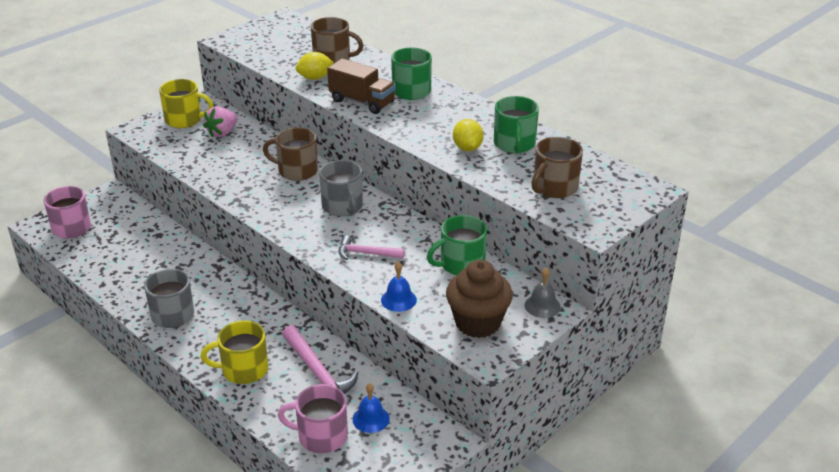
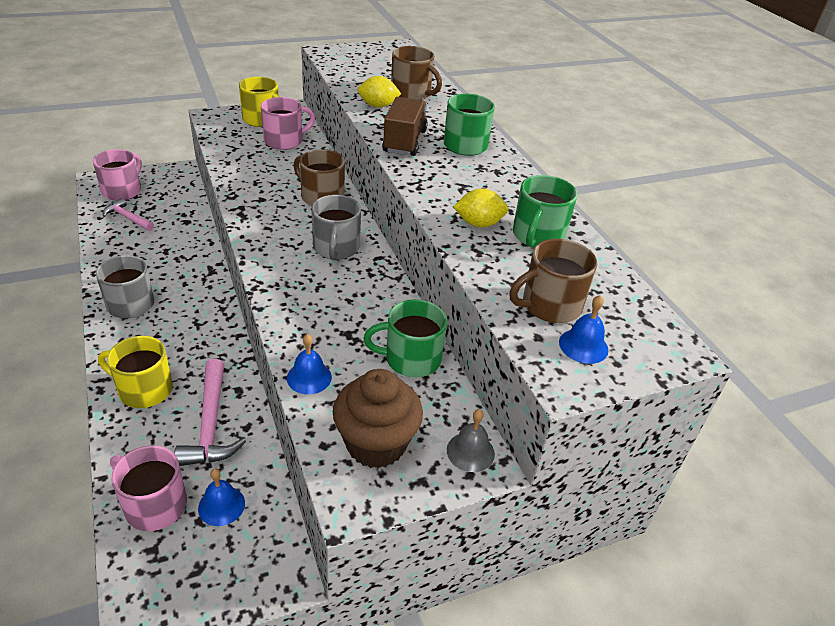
camera: 20 degrees right, 5 degrees up
pink strawberry [203,106,238,138] -> pink mug [261,97,315,150]
brown truck [327,58,396,114] -> brown truck turned 135 degrees counterclockwise [382,97,428,156]
pink hammer [338,235,405,260] -> pink hammer moved to [103,198,154,231]
yellow lemon [453,119,484,151] -> yellow lemon turned 75 degrees clockwise [453,189,508,228]
none -> blue bell [559,295,608,364]

